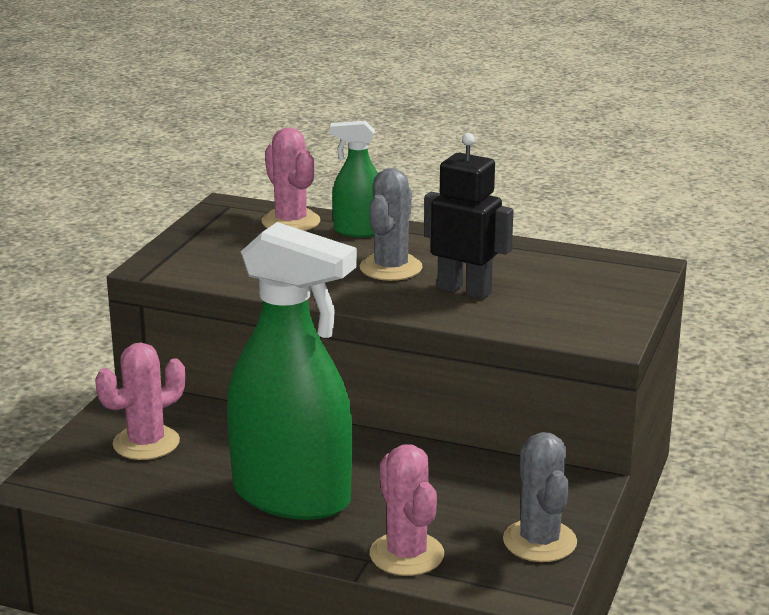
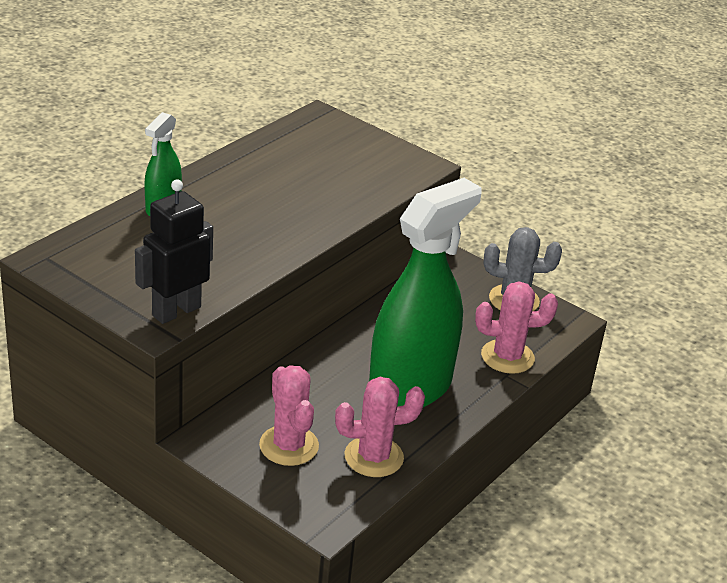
camera: 75 degrees left, 10 degrees up
pink cactus [262,127,320,231] -> pink cactus moved to [335,377,425,477]
grey cactus [360,168,423,281] -> none
black robot [424,133,514,299] -> black robot moved to [135,179,213,324]

